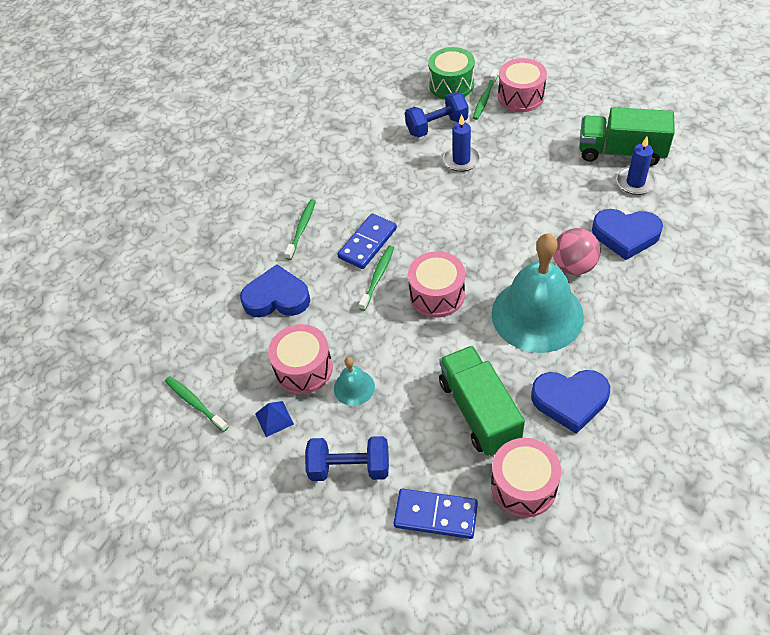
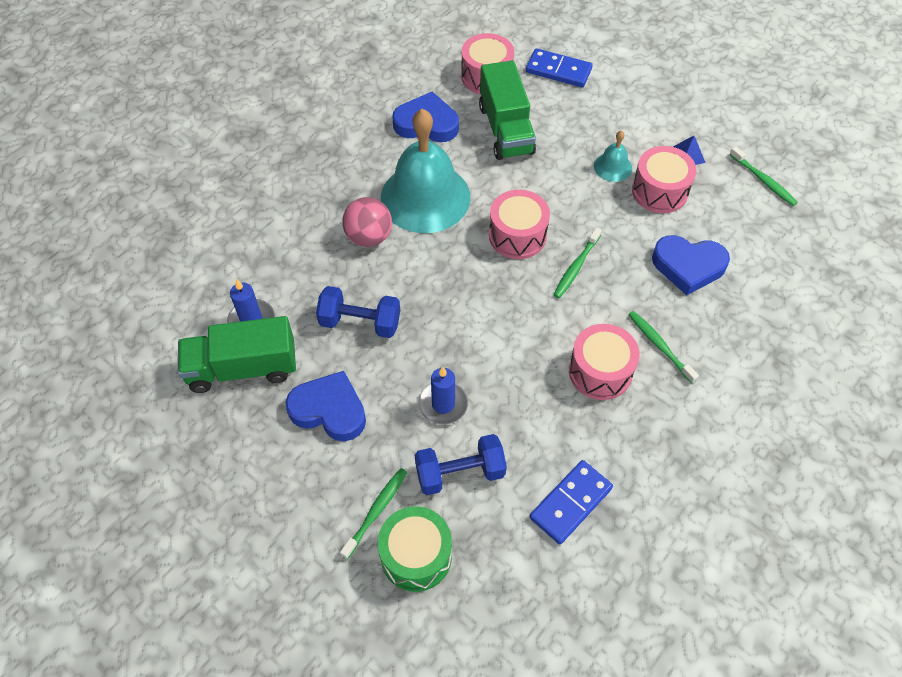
camera: 175 degrees left, 5 degrees up
green toothbrush [285,199,316,260] -> green toothbrush turned 120 degrees clockwise [628,311,699,384]
blue dumbbell [305,436,389,481] -> blue dumbbell moved to [316,286,400,338]
blue domino [338,213,397,269] -> blue domino moved to [530,460,613,544]
pink drum [498,58,547,112] -> pink drum moved to [569,324,640,400]
green truck [579,107,675,166] -> green truck turned 150 degrees clockwise [178,316,296,393]
blue heart [592,209,663,260] -> blue heart moved to [285,371,366,441]

